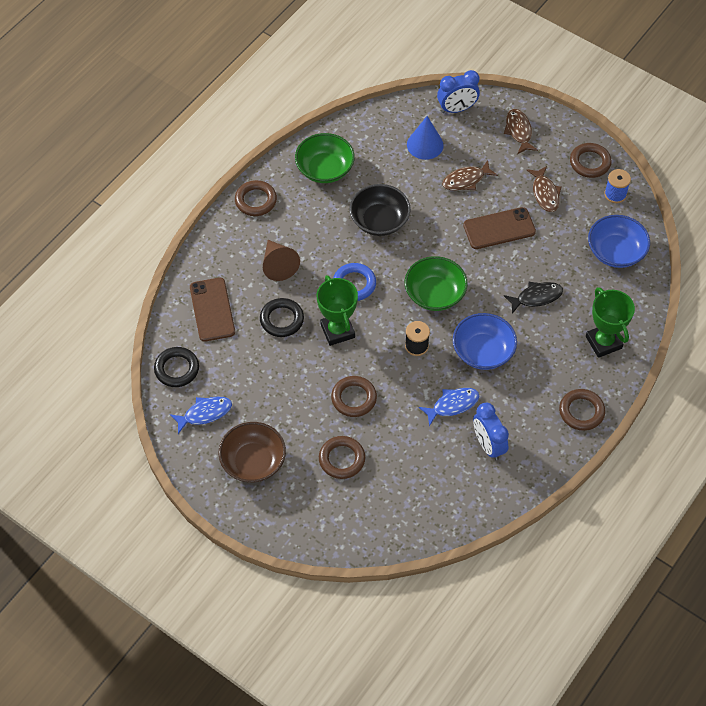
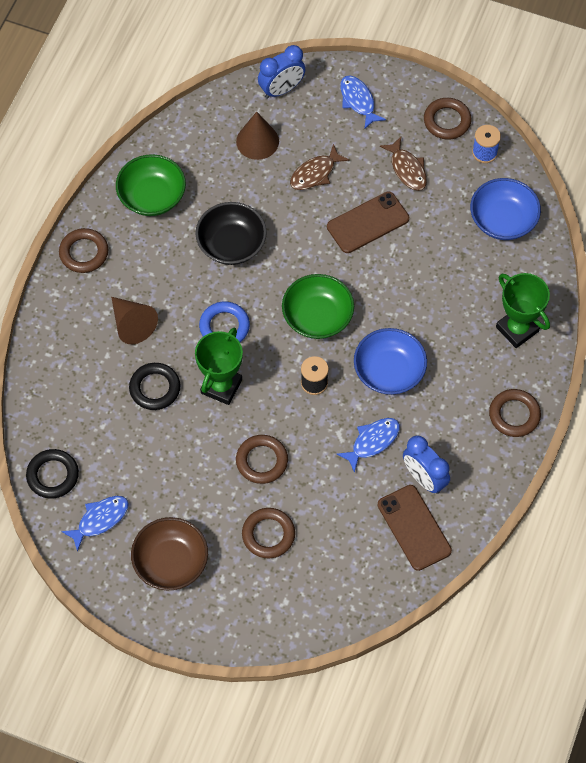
camera: 15 degrees left, 5 degrees up
brown phone [190,277,235,342] -> brown phone moved to [377,485,452,571]
green trophy [317,275,358,346] -> green trophy turned 60 degrees clockwise [195,328,243,405]
blue cone [407,116,444,160] -> brown cone [236,112,279,160]
brown fish [504,109,538,154] -> blue fish [340,75,386,130]
black fish [504,282,563,314] -> none

